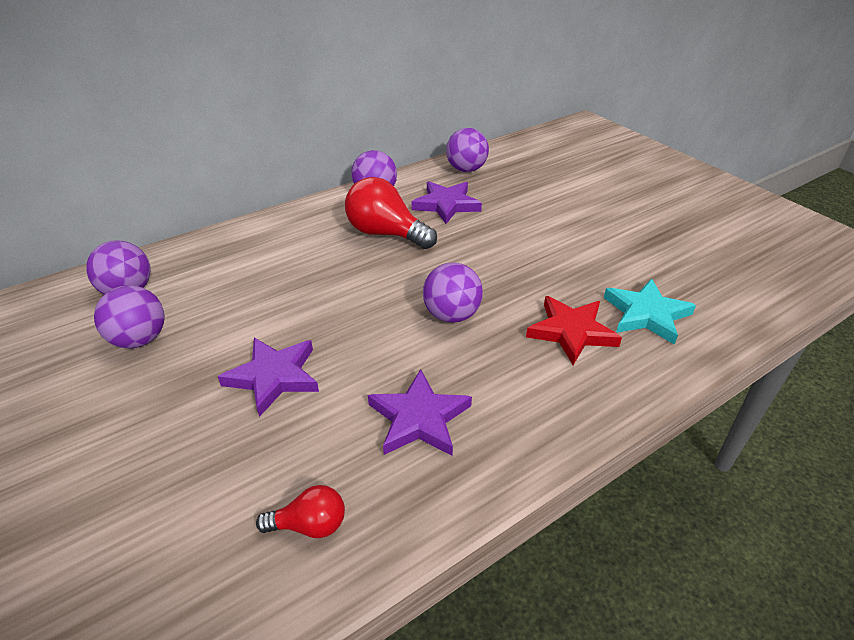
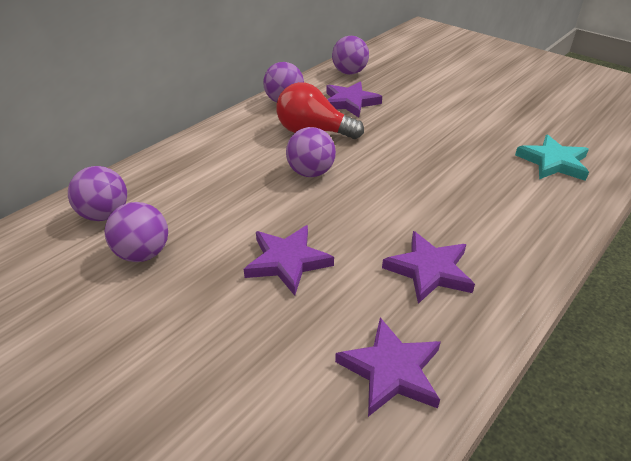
camera: 15 degrees left, 0 degrees up
red light bulb [256,485,345,538] -> purple star [335,317,441,417]
purple ball [423,262,483,323] -> purple ball moved to [286,127,336,177]
red star [526,296,622,365] -> none

